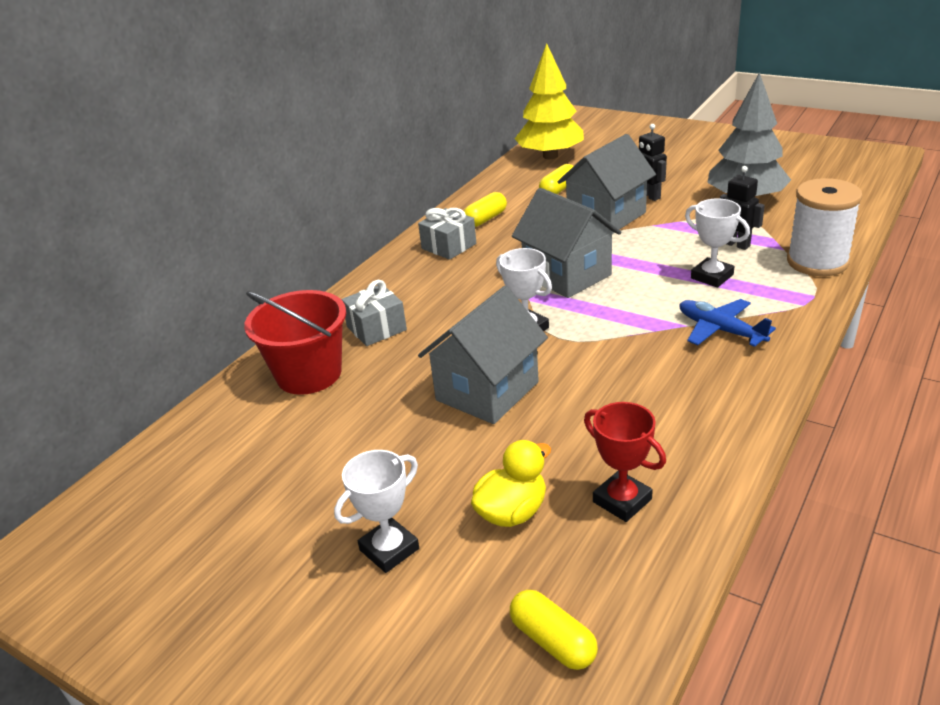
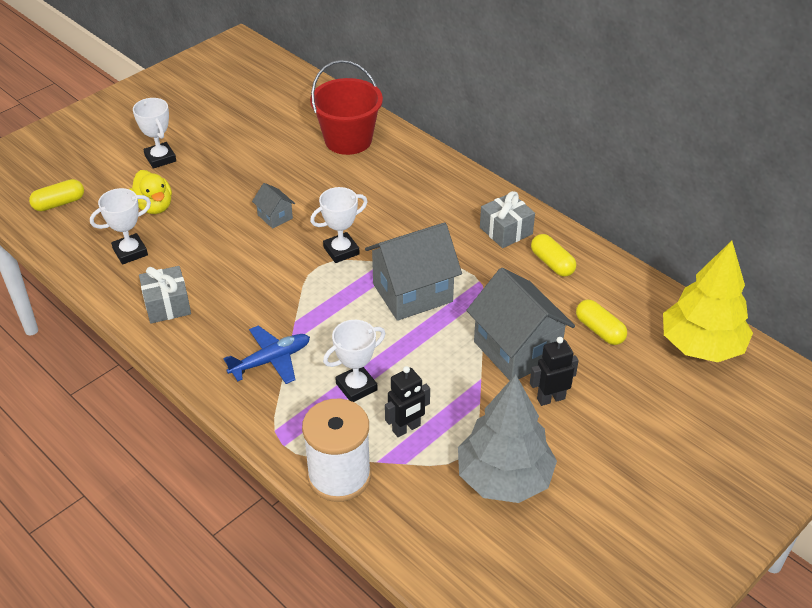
camera: 100 degrees right, 10 degrees up
grey gift [341,280,407,346] -> grey gift moved to [139,266,191,324]
grey house [418,286,548,424] -> grey house [252,183,295,229], size x0.46
red trophy [584,402,666,522] -> white trophy [90,188,151,265]

